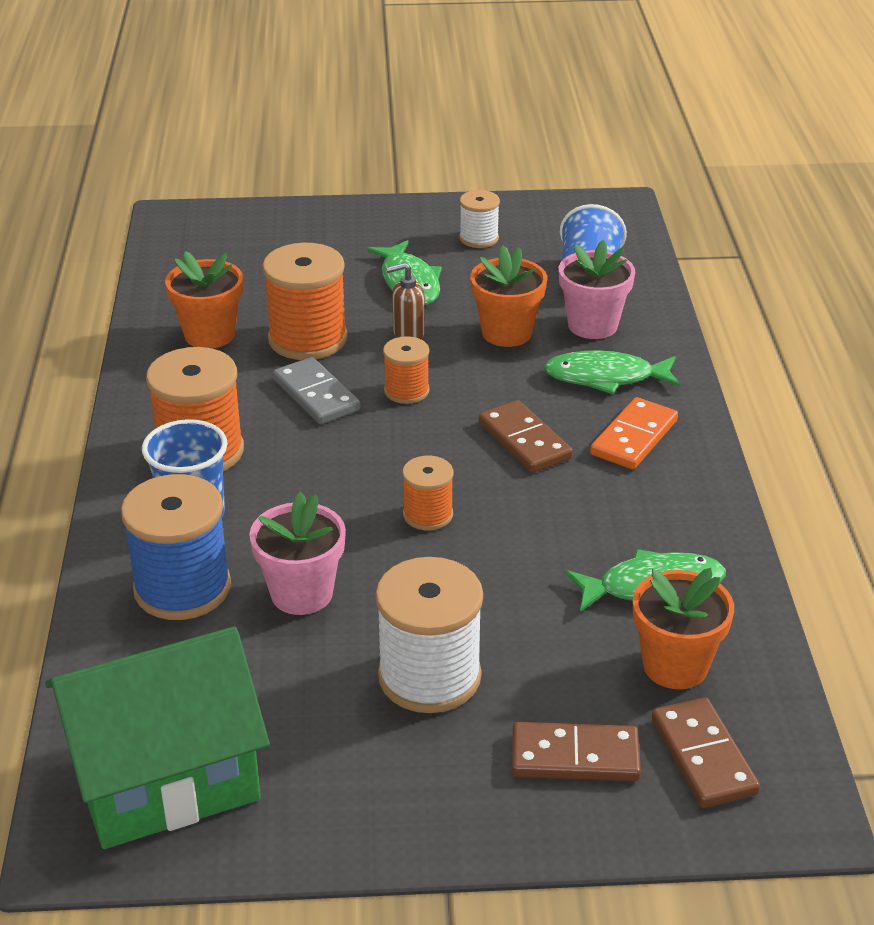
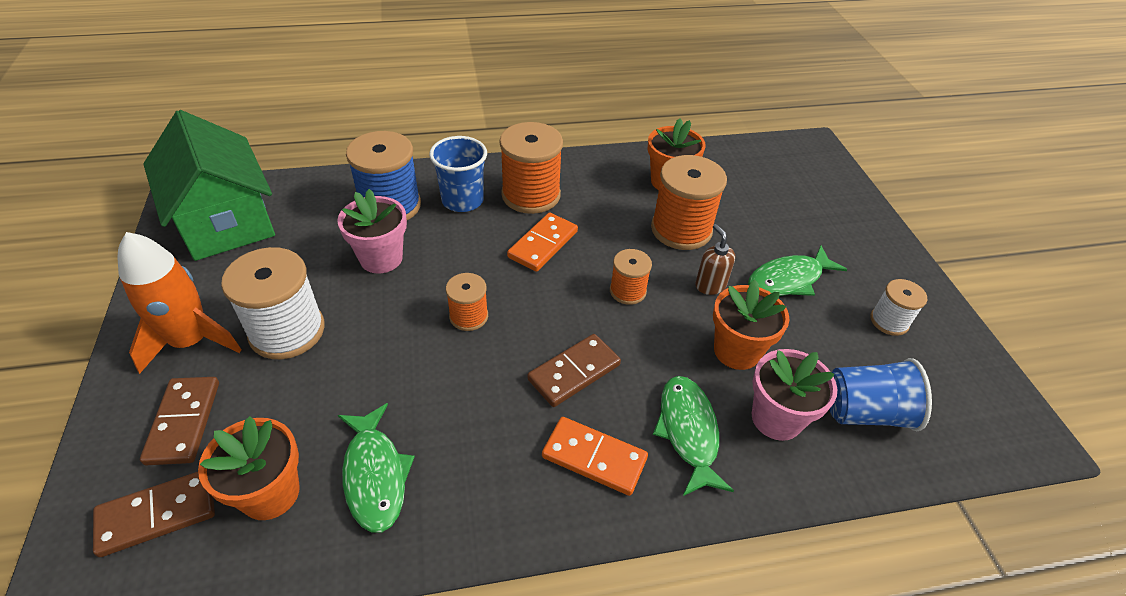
camera: 80 degrees right, 10 degrees up
grey domino [273,357,360,424] -> none
none -> orange rocket [118,232,242,374]
none -> orange domino [507,213,578,272]

